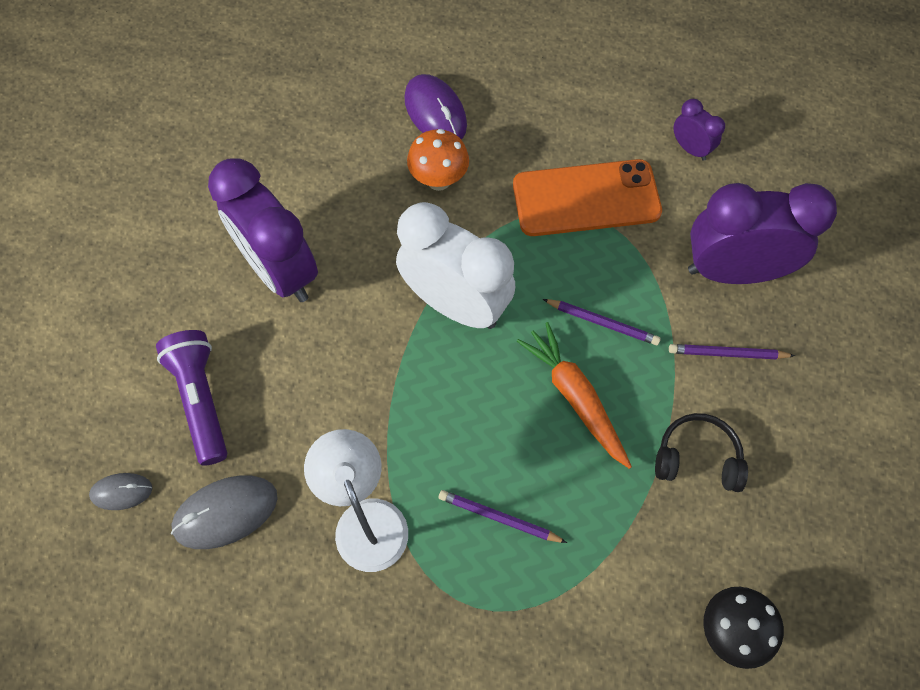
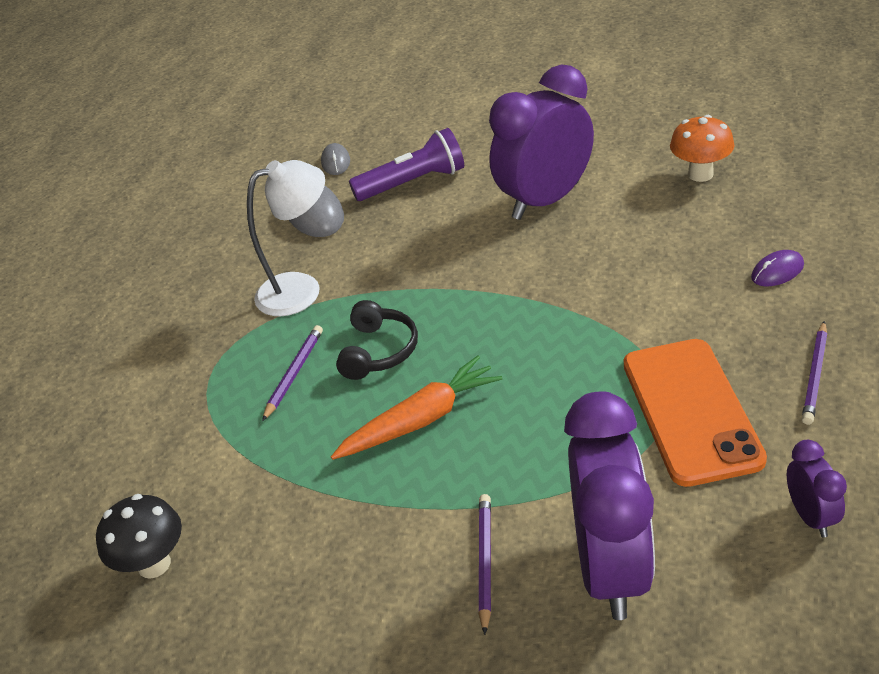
camera: 95 degrees right, 25 degrees down
white clock [396,202,515,329] -> none
purple mouse [404,74,467,140] -> purple mouse [751,250,804,286], size x0.58
orange mushroom [407,129,469,191] -> orange mushroom moved to [670,115,735,182]
purple pencil [543,299,661,345] -> purple pencil moved to [802,321,827,425]
black headphones [655,413,748,492] -> black headphones moved to [336,300,418,380]
purple clock [674,99,725,161] -> purple clock turned 60 degrees counterclockwise [787,440,847,537]

